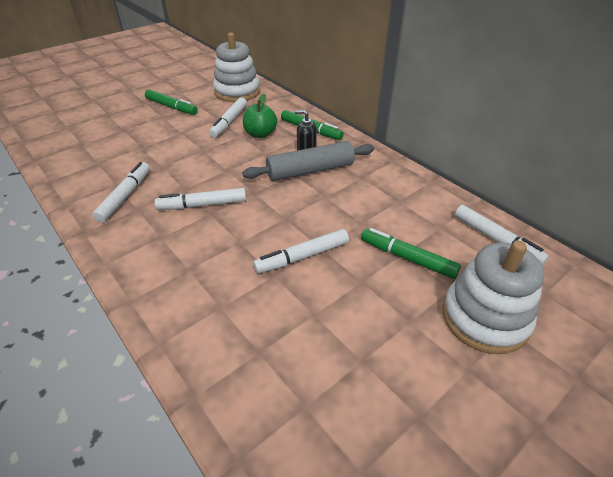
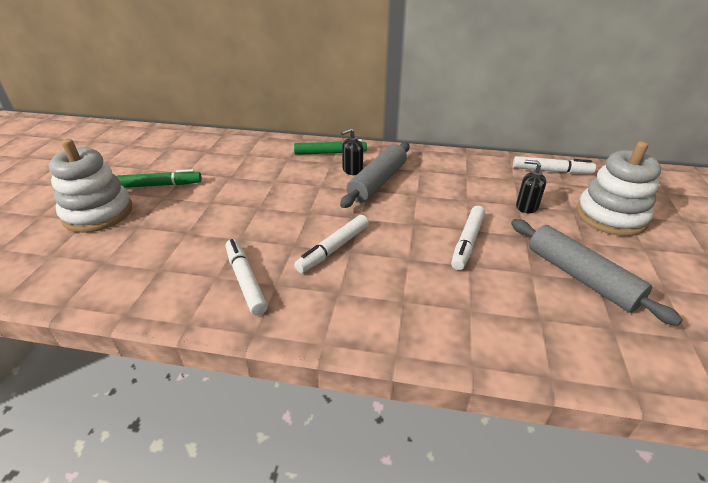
camera: 40 degrees left, 5 degrees down
white marker [209,97,247,138] -> none
white stacking toy [213,33,260,102] -> white stacking toy moved to [49,139,132,233]
green apple [243,94,277,138] -> none
green marker [361,228,461,279] -> black soap dispenser [516,160,546,213]
none -> grey rolling pin [511,219,682,326]

